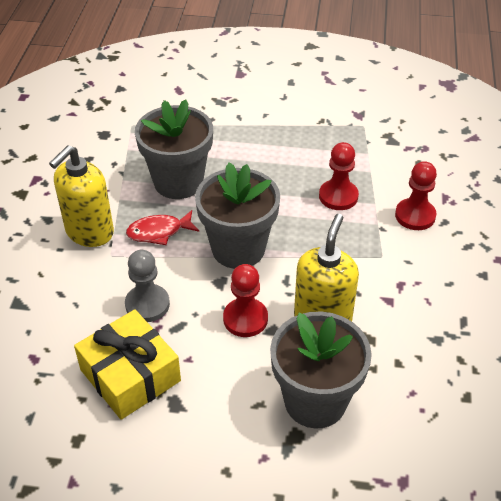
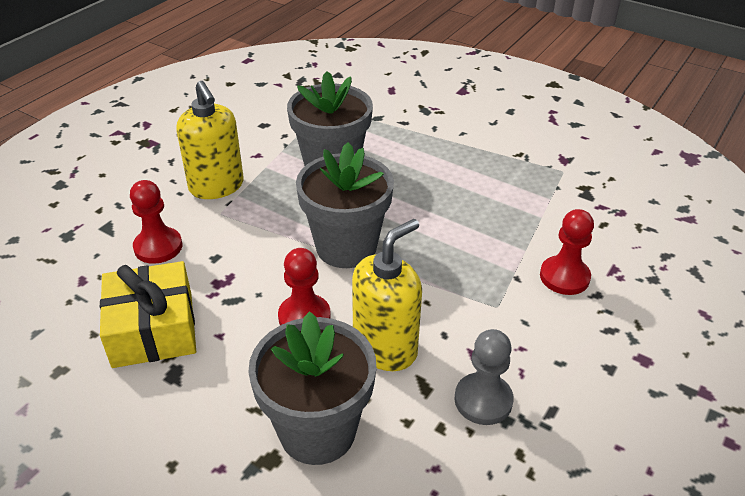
camera: 25 degrees right, 5 degrees down
yellow soap dispenser [49,145,114,247] -> yellow soap dispenser turned 90 degrees counterclockwise [176,81,244,199]
grey pawn [125,250,170,322] -> grey pawn moved to [455,329,514,425]
red fish [126,210,199,245] -> none
red pawn [319,142,359,210] -> red pawn moved to [130,180,182,264]

